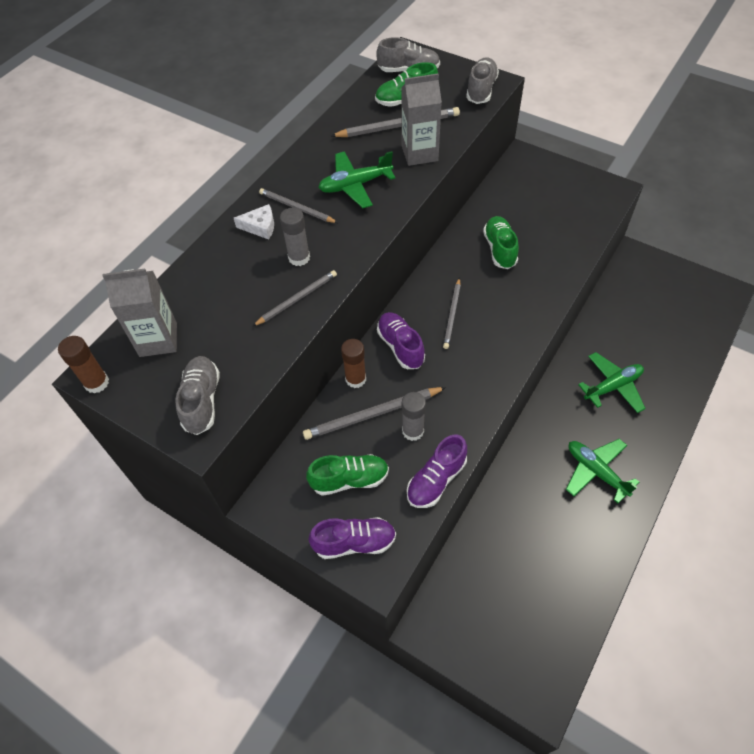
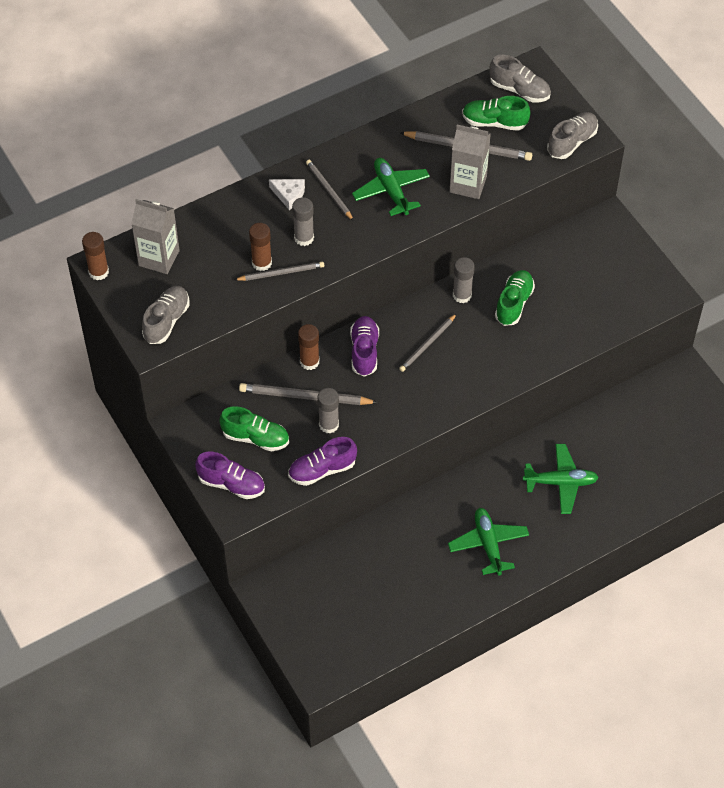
camera: 25 degrees right, 0 degrees up
green plane [318,151,396,208] -> green plane turned 60 degrees clockwise [352,158,430,216]
none -> brown glue stick [249,223,272,271]
none -> grey glue stick [453,257,475,303]

